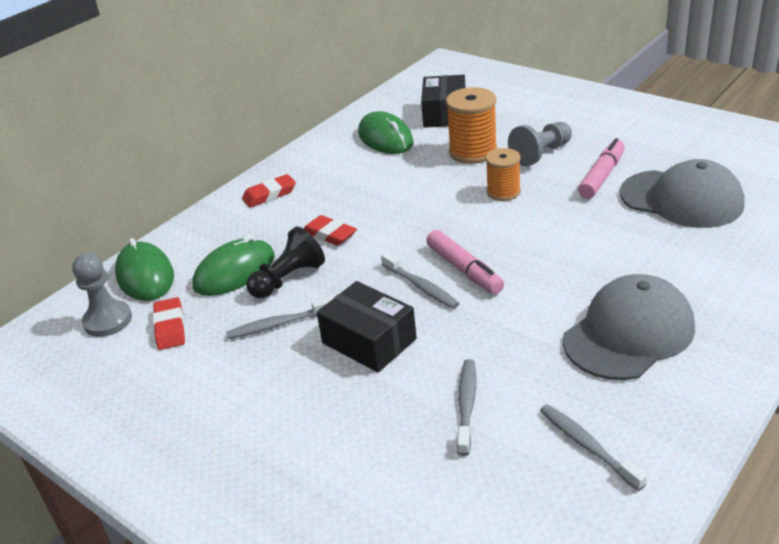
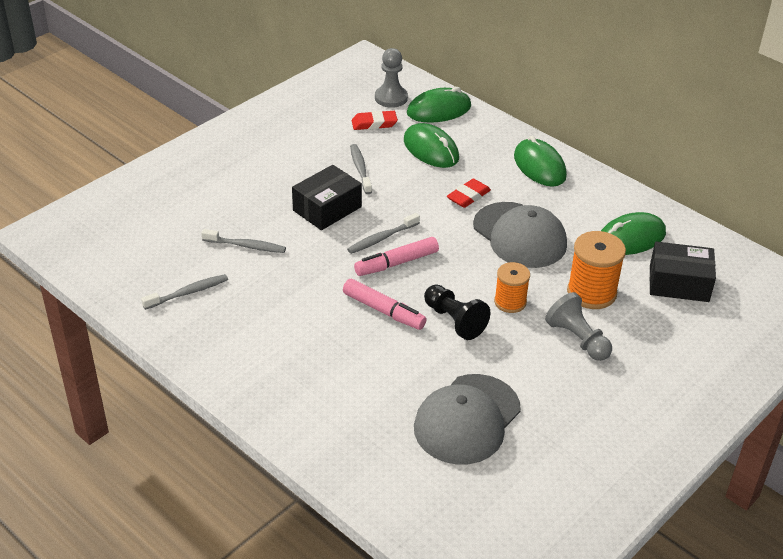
camera: 90 degrees right, 5 degrees up
red eraser [242,174,296,208] -> green mouse [514,136,567,187]
black pawn [246,227,325,298] -> black pawn moved to [424,285,490,340]
grey cap [563,274,695,380] -> grey cap moved to [473,202,567,268]
pink marker [578,138,625,199] -> pink marker moved to [343,279,427,330]

